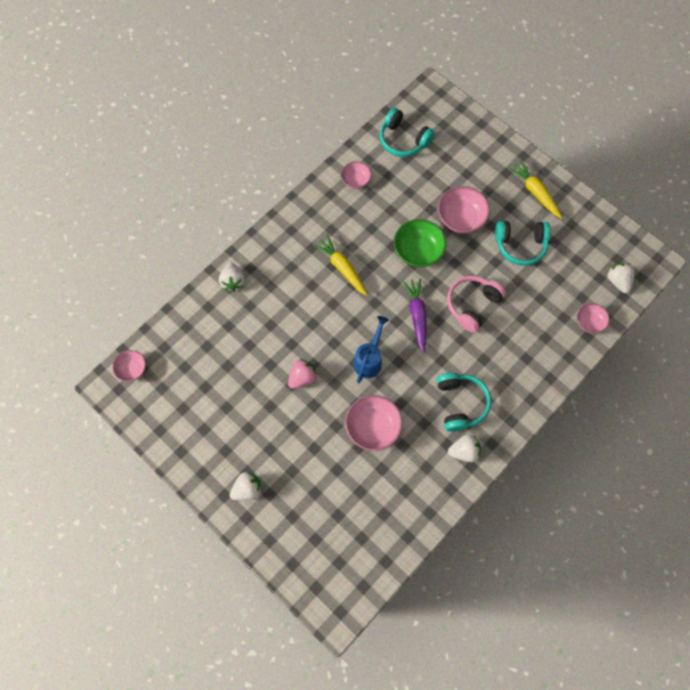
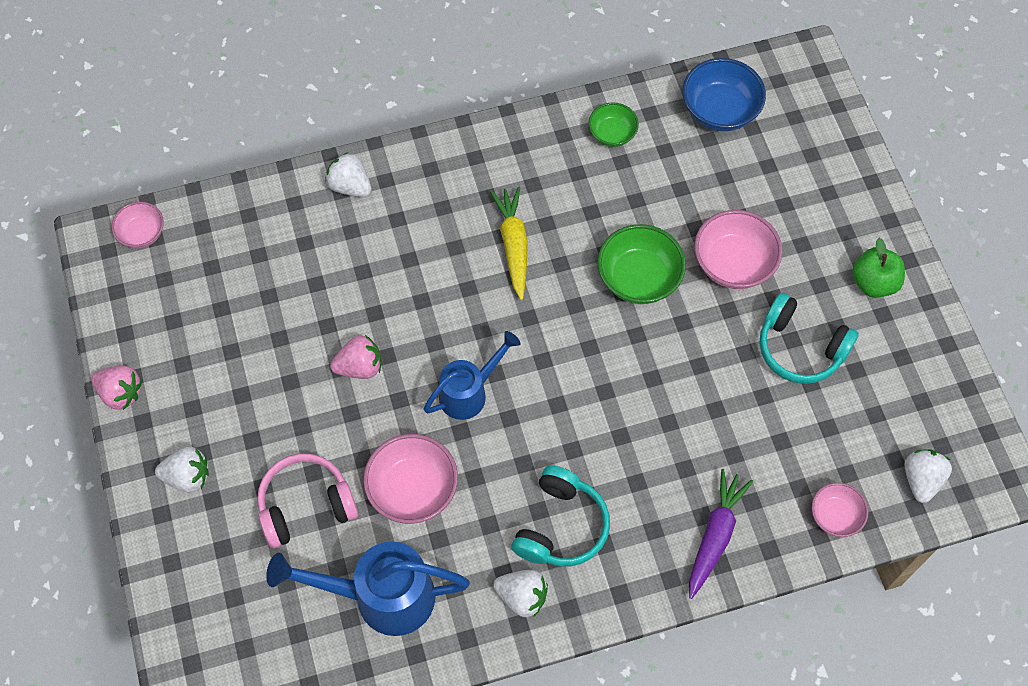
camera: 30 degrees right, 5 degrees down
white strawberry [219,263,245,291] -> white strawberry turned 105 degrees clockwise [325,153,372,197]
pink bowl [341,161,371,189] -> green bowl [589,102,639,147]
turquoise headphones [380,108,435,157] -> blue bowl [683,58,766,131]
purple carrot [403,278,427,353] -> purple carrot moved to [689,469,753,599]
pink headphones [447,276,506,333] -> pink headphones moved to [257,453,358,548]
yellow carrot [508,160,562,219] -> green apple [852,238,905,298]
none -> pink strawberry [91,366,142,410]
none -> blue watering can [266,541,470,636]

